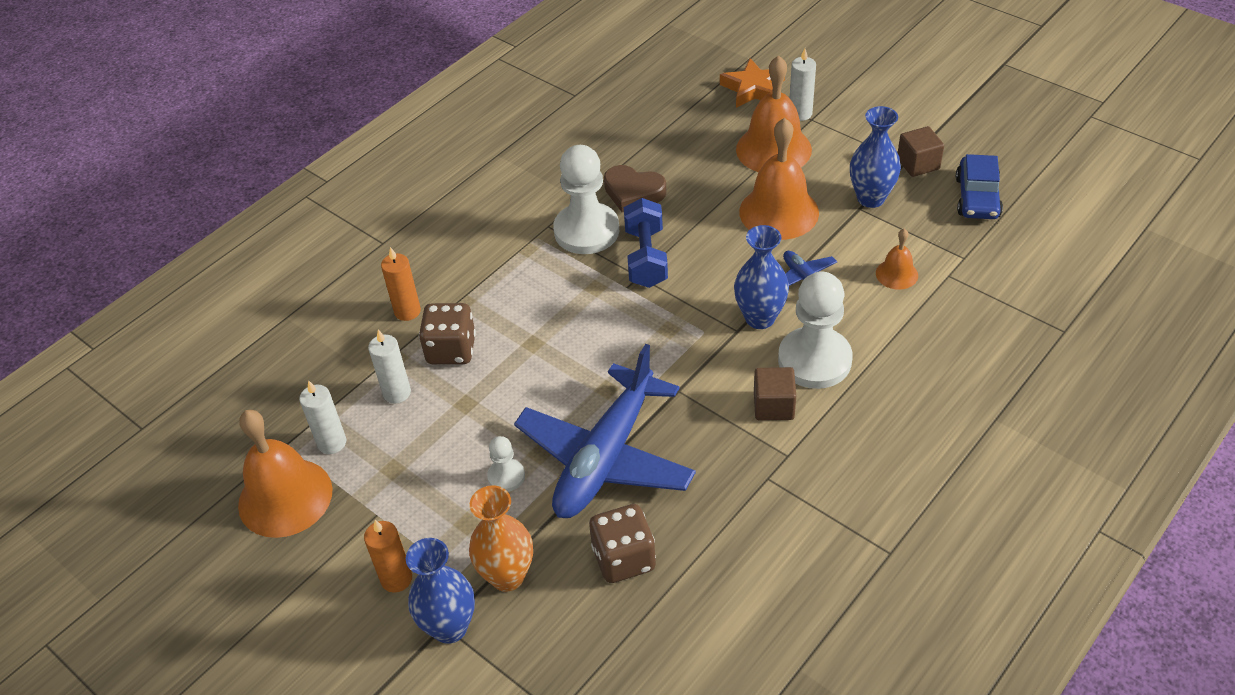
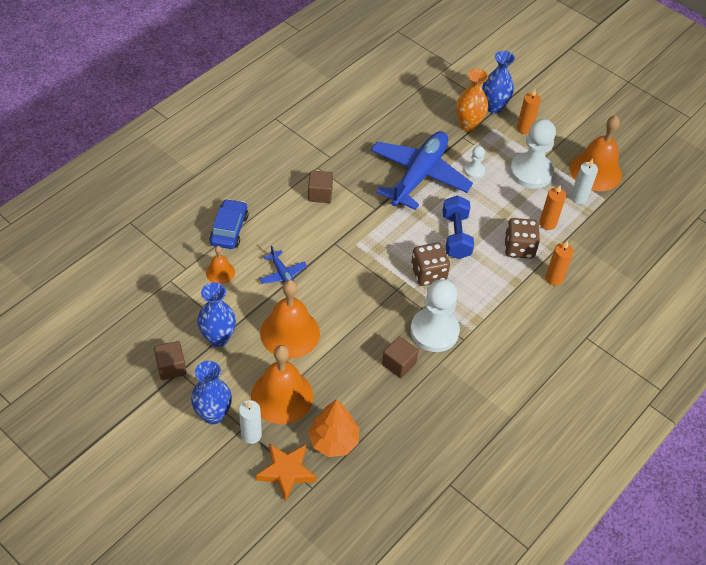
camera: 175 degrees right, 5 degrees up
white candle [368,330,411,404] -> orange candle [539,185,566,230]
brown dice [589,504,656,583] -> brown dice moved to [411,242,450,286]
brown heart [604,165,667,212] -> brown cube [382,336,419,378]
blue dumbbell [624,198,668,288] -> blue dumbbell moved to [443,195,474,259]
blue vase [734,225,789,329] -> blue vase moved to [191,361,232,424]
white pawn [778,272,853,389] -> white pawn moved to [510,119,556,189]
blue car [956,154,1003,219] -> blue car moved to [209,199,248,249]
none -> orange tree [308,399,359,457]

